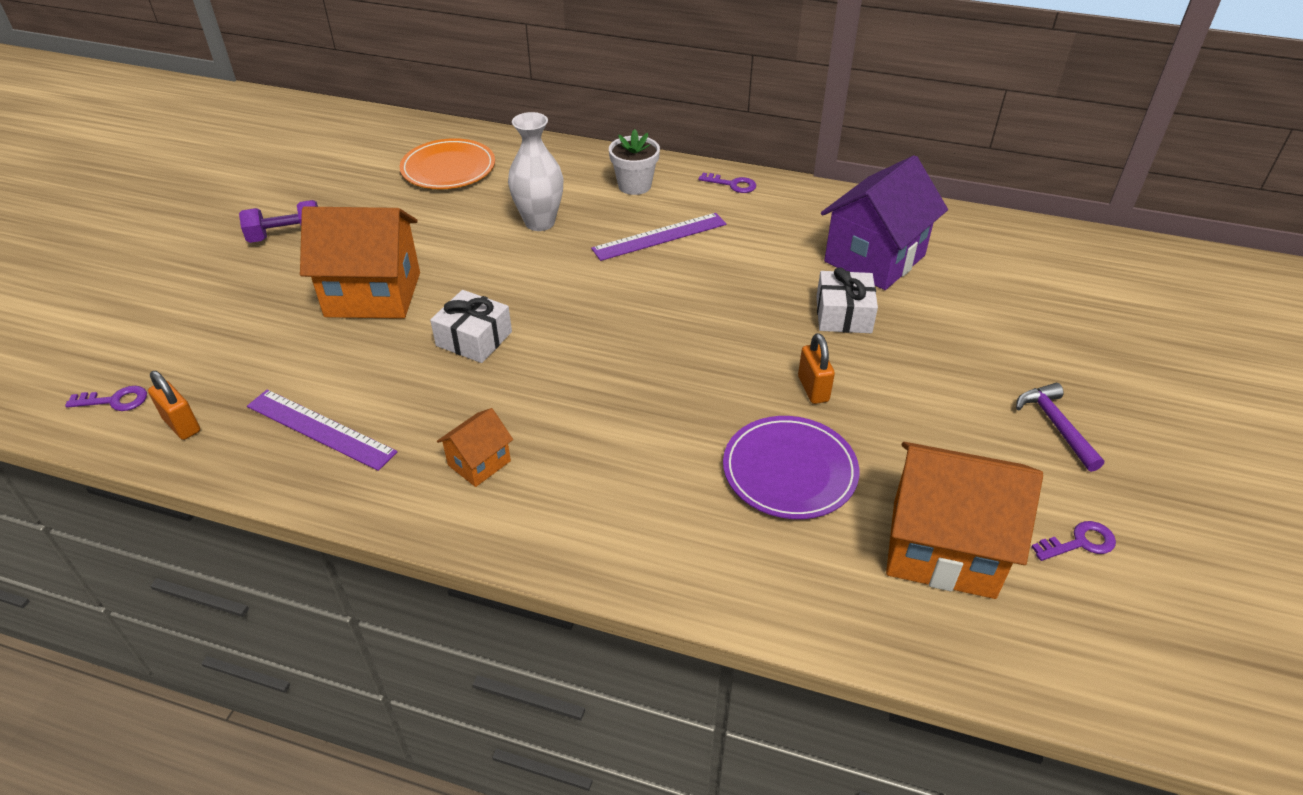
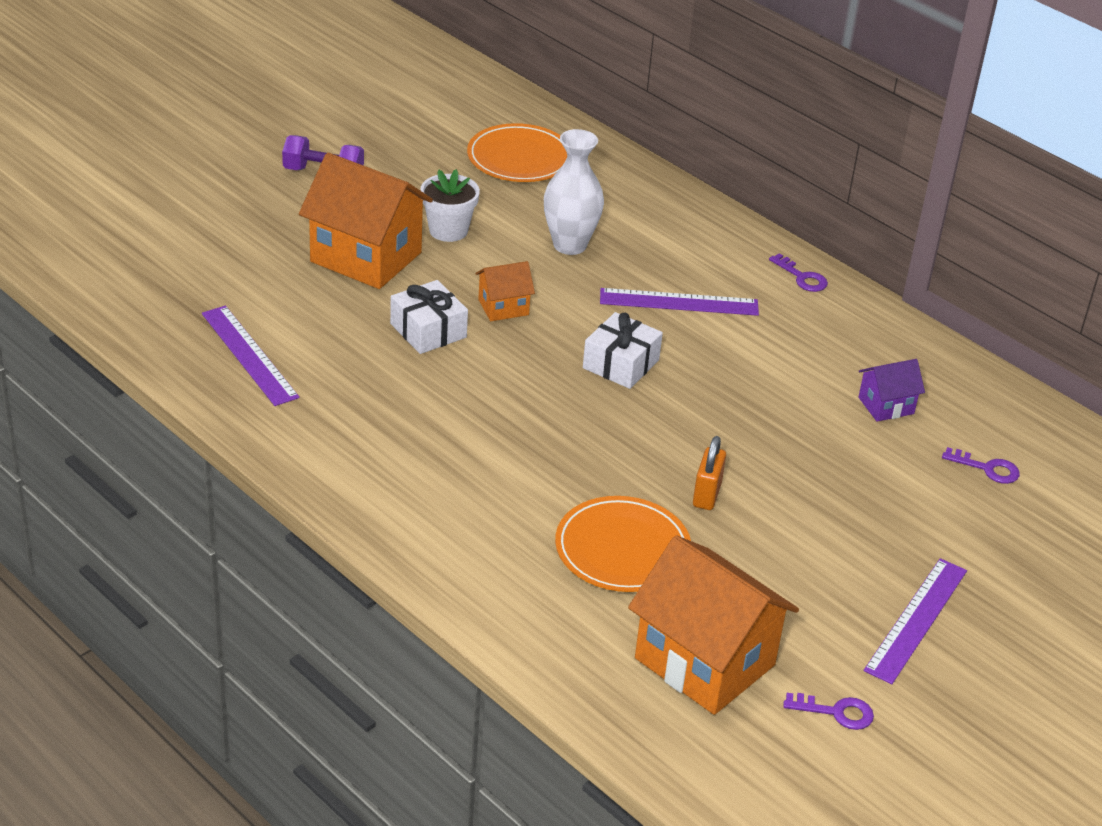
camera: 25 degrees right, 5 degrees down
purple key [65,386,147,411] -> purple key moved to [942,447,1020,484]
orange padlock [148,371,200,440] -> none
orange house [437,408,513,487] -> orange house moved to [476,261,535,321]
white flower pot [609,129,660,195] -> white flower pot moved to [420,169,480,242]
purple plate [723,416,859,519] -> orange plate [555,496,691,592]
white gift [816,267,878,333] -> white gift moved to [583,312,663,389]
purple house [821,155,948,290] -> purple house [858,359,925,422], size x0.48
purple hammer [1016,383,1104,472] -> purple ruler [863,558,967,684]

